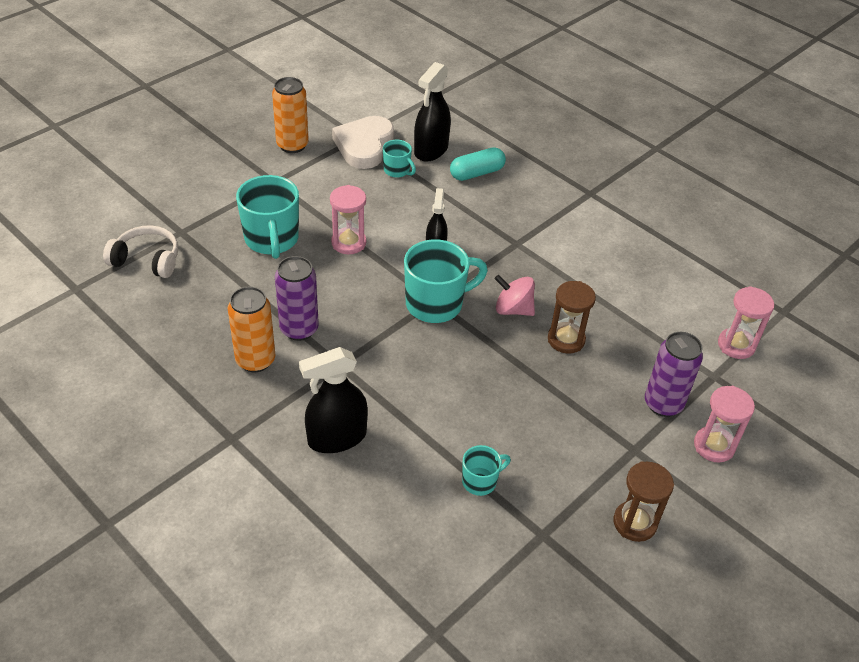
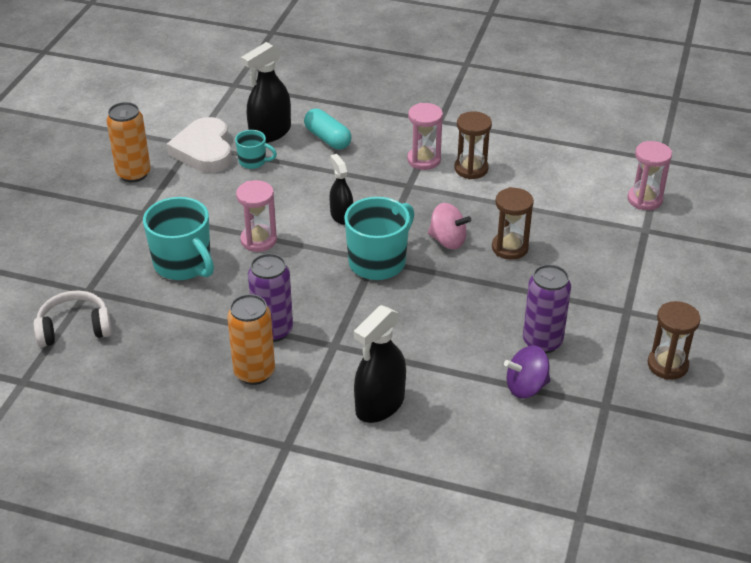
camera: 25 degrees left, 5 degrees down
black spray bottle [414,62,451,162] -> black spray bottle turned 45 degrees clockwise [241,42,291,143]
turquoise capsule [450,147,506,181] -> turquoise capsule turned 75 degrees counterclockwise [304,109,352,149]
turquoise mug [462,445,511,496] -> purple spinning top [504,346,550,399]
pink spinning top [495,275,535,316] -> pink spinning top turned 150 degrees counterclockwise [428,203,471,249]
purple can [645,332,703,417] -> purple can moved to [523,264,571,353]
pink hourglass [694,386,755,463] -> pink hourglass moved to [407,103,443,170]
none -> brown hourglass [454,111,492,179]

